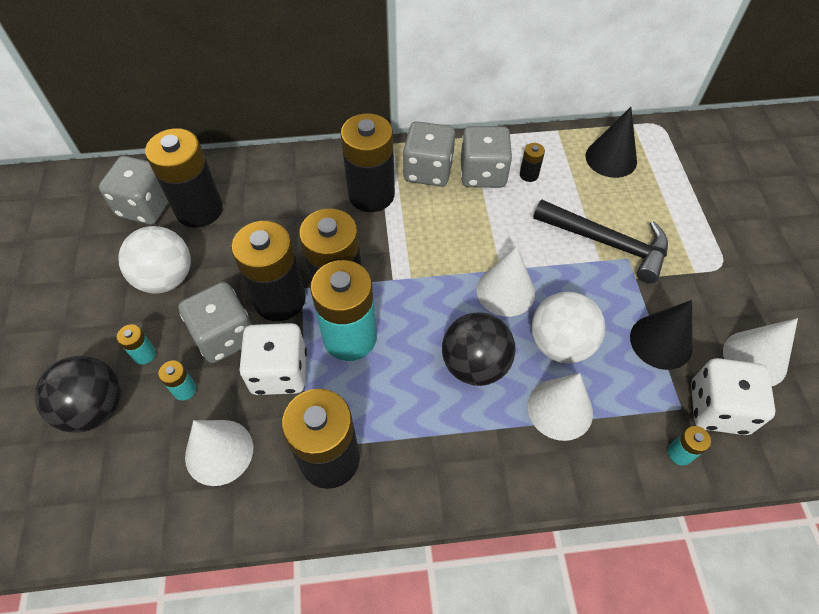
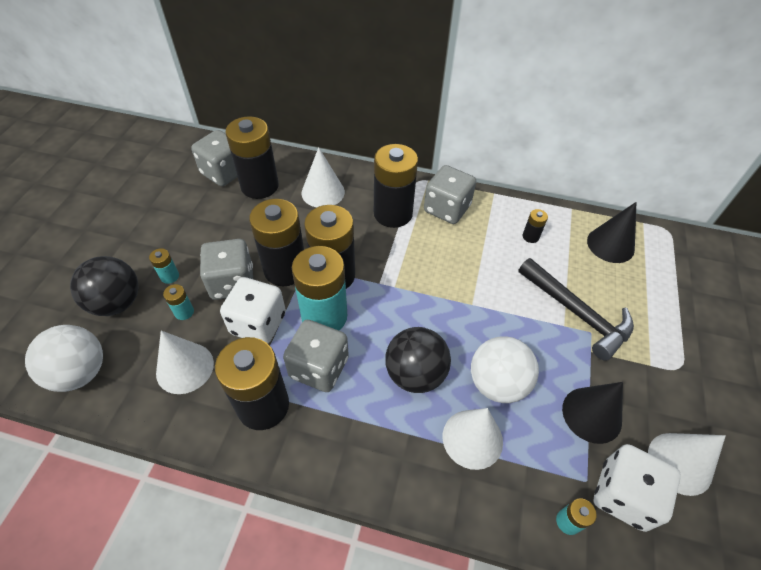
camera: 20 degrees right, 5 degrees down
white ball [118,226,191,293] -> white ball moved to [25,325,103,392]
grey dice [461,126,512,188] -> grey dice moved to [283,320,349,392]
white cone [477,246,535,317] -> white cone moved to [301,147,345,207]

